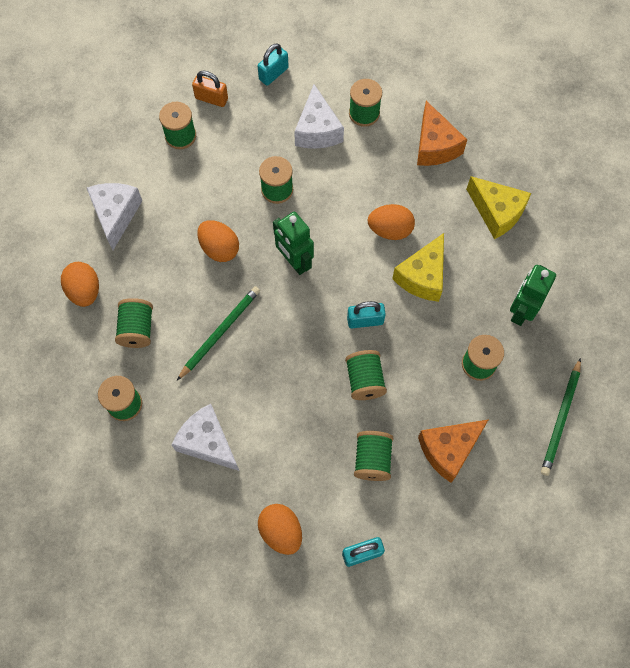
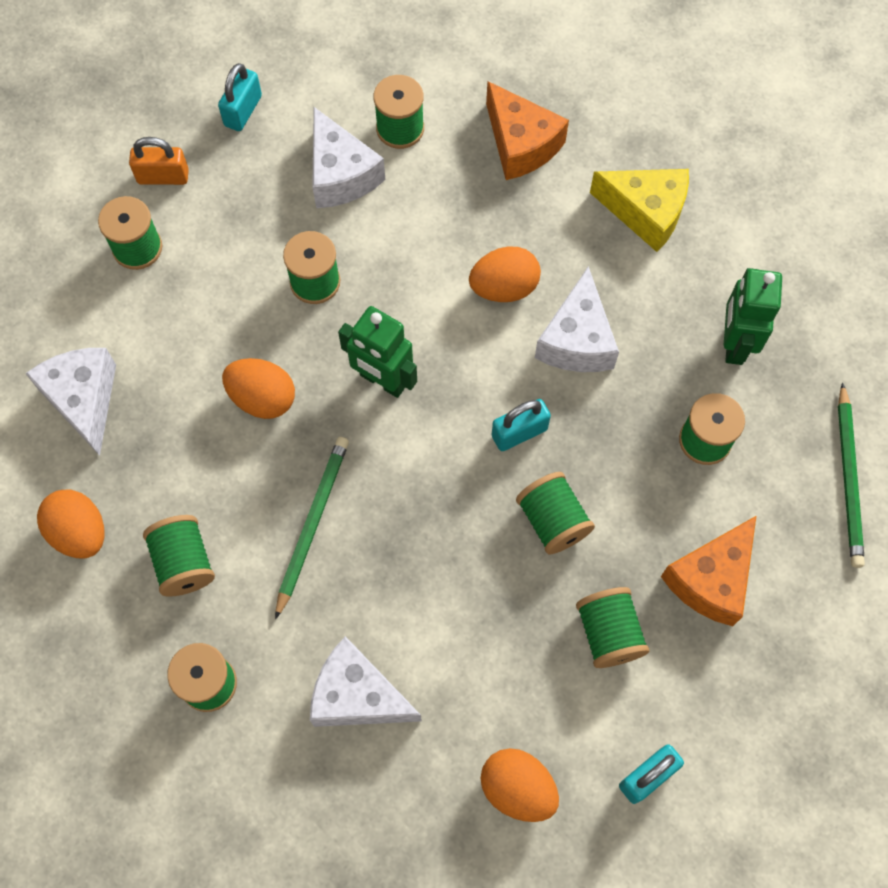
camera: 20 degrees left, 0 degrees up
yellow cheese [392,233,444,302] -> white cheese [535,266,619,372]

